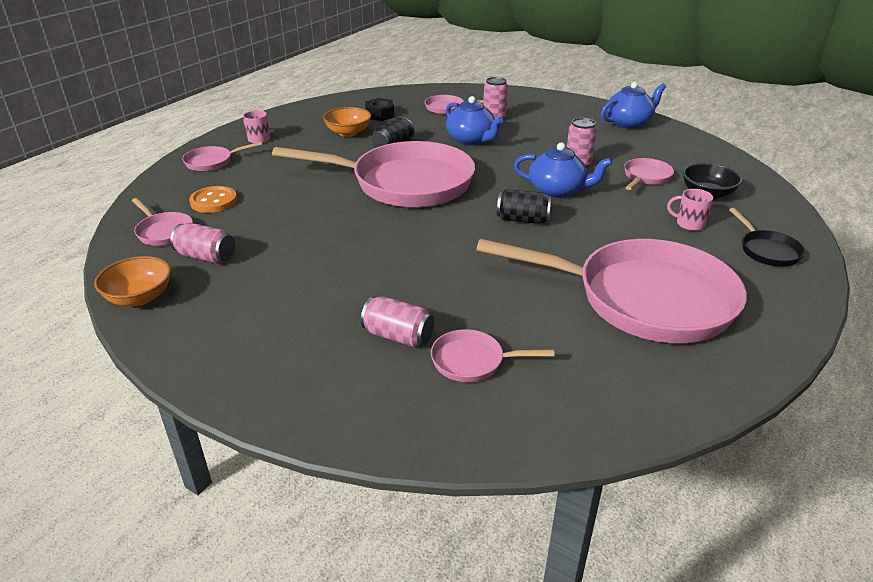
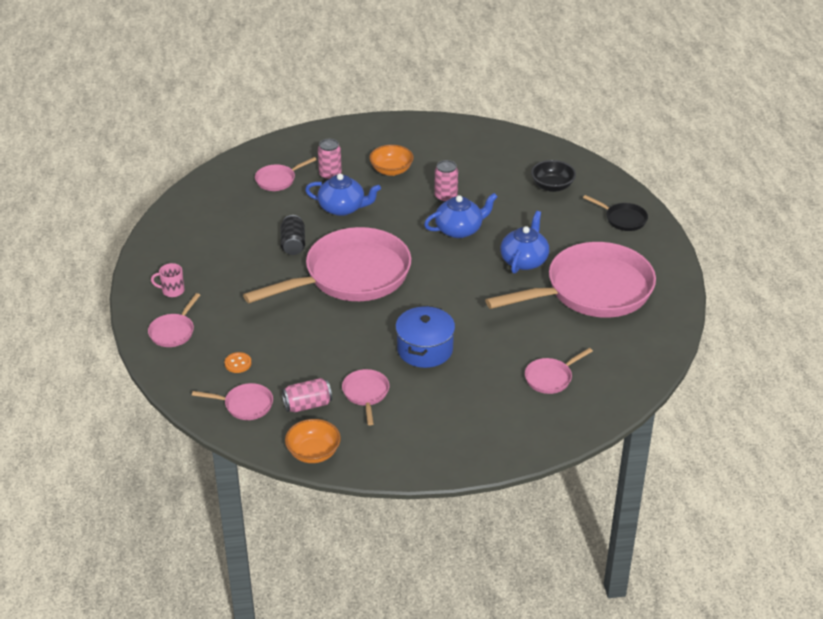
camera: 40 degrees left, 5 degrees up
orange button [189,186,237,213] -> orange button [225,352,252,373], size x0.65
orange bowl [323,107,371,137] -> orange bowl moved to [369,145,413,176]
pink can [361,296,434,347] -> none
black nut [365,98,394,121] -> none
black can [497,189,552,224] -> none
blue teapot [601,82,666,129] -> blue teapot moved to [500,211,549,274]
pink pan [624,158,674,190] -> pink pan moved to [342,369,389,425]
pink mug [667,189,713,231] -> none
none -> blue pot [395,306,455,368]

